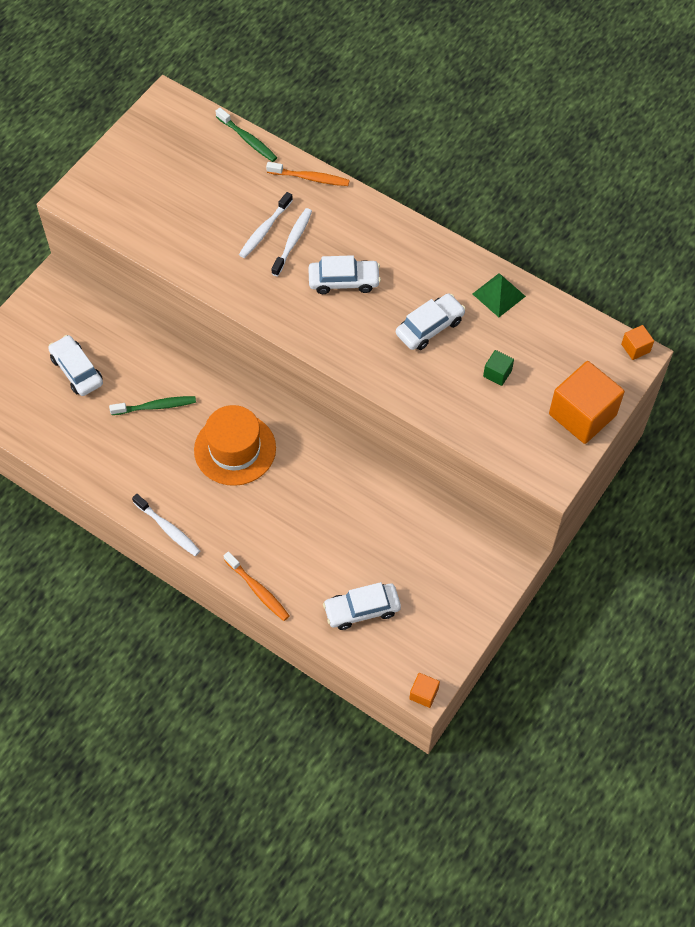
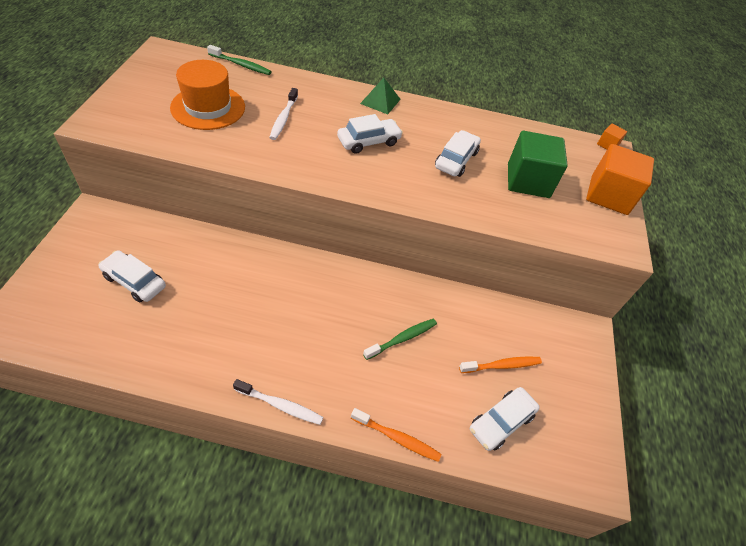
camera: 30 degrees left, 10 degrees down
green toothbrush [109,396,196,415] -> green toothbrush moved to [363,319,437,360]
orange hat [194,405,276,486] -> orange hat moved to [170,60,245,130]
orange toothbrush [266,162,350,186] -> orange toothbrush moved to [459,357,542,373]
white toothbrush [271,208,312,276] -> none
orange cube [409,673,440,708] -> none
green pyramid [473,273,526,317] -> green pyramid moved to [360,78,400,114]
green cube [483,350,514,386] -> green cube [508,131,568,198], size x2.22

